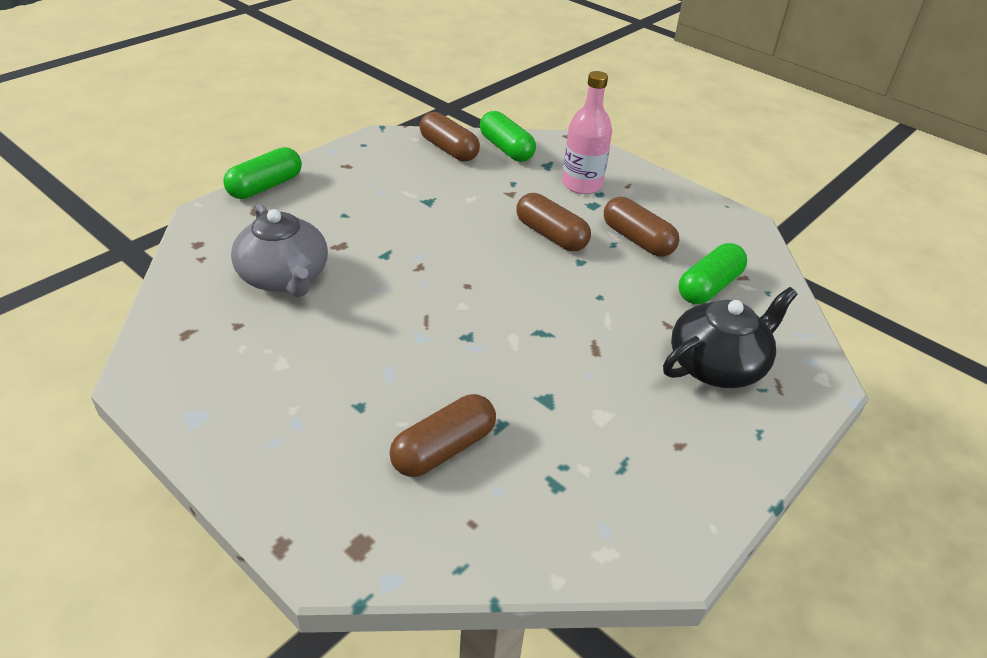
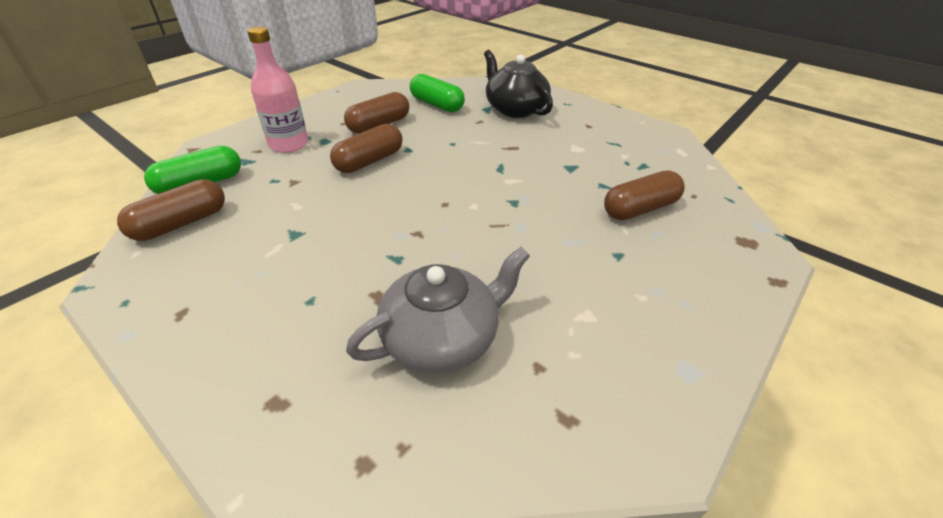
camera: 90 degrees left, 0 degrees up
green capsule [223,147,302,199] -> none
brown capsule [389,394,496,477] -> brown capsule turned 75 degrees counterclockwise [604,170,685,220]

